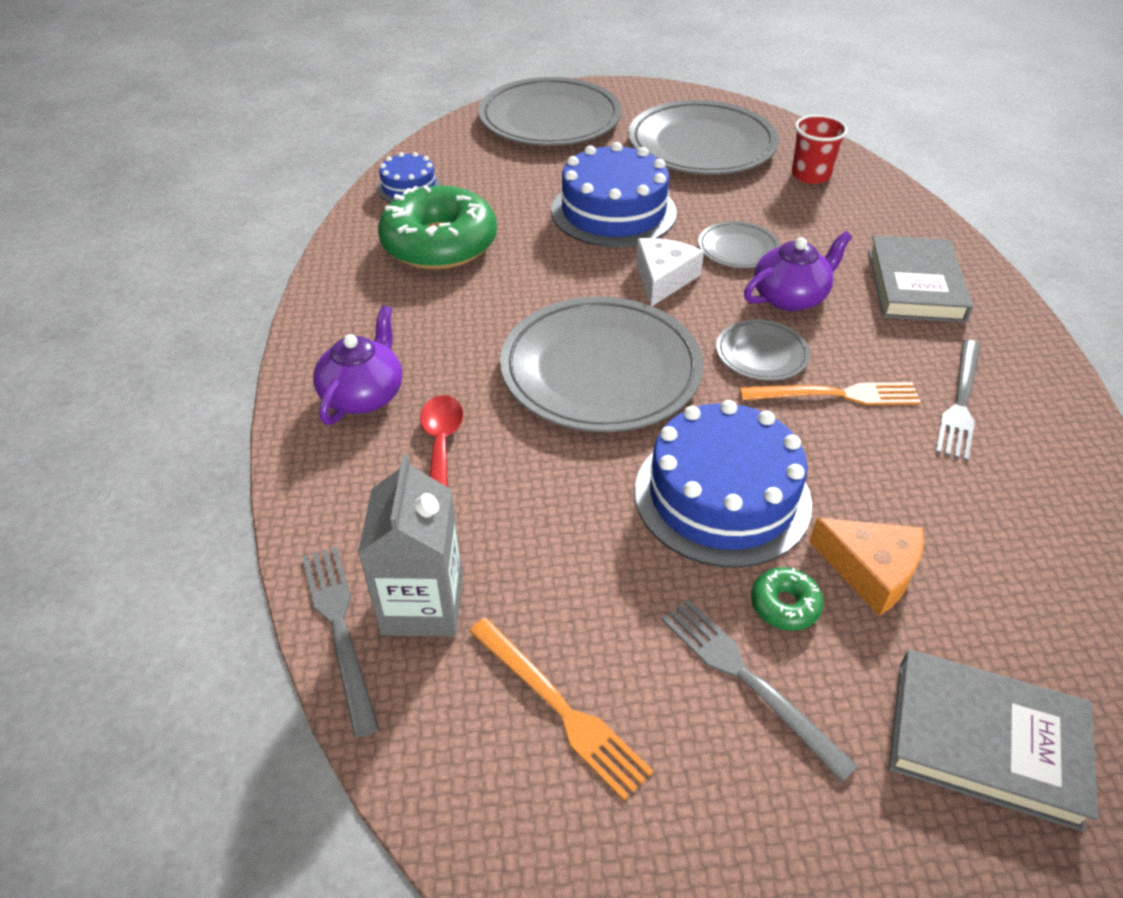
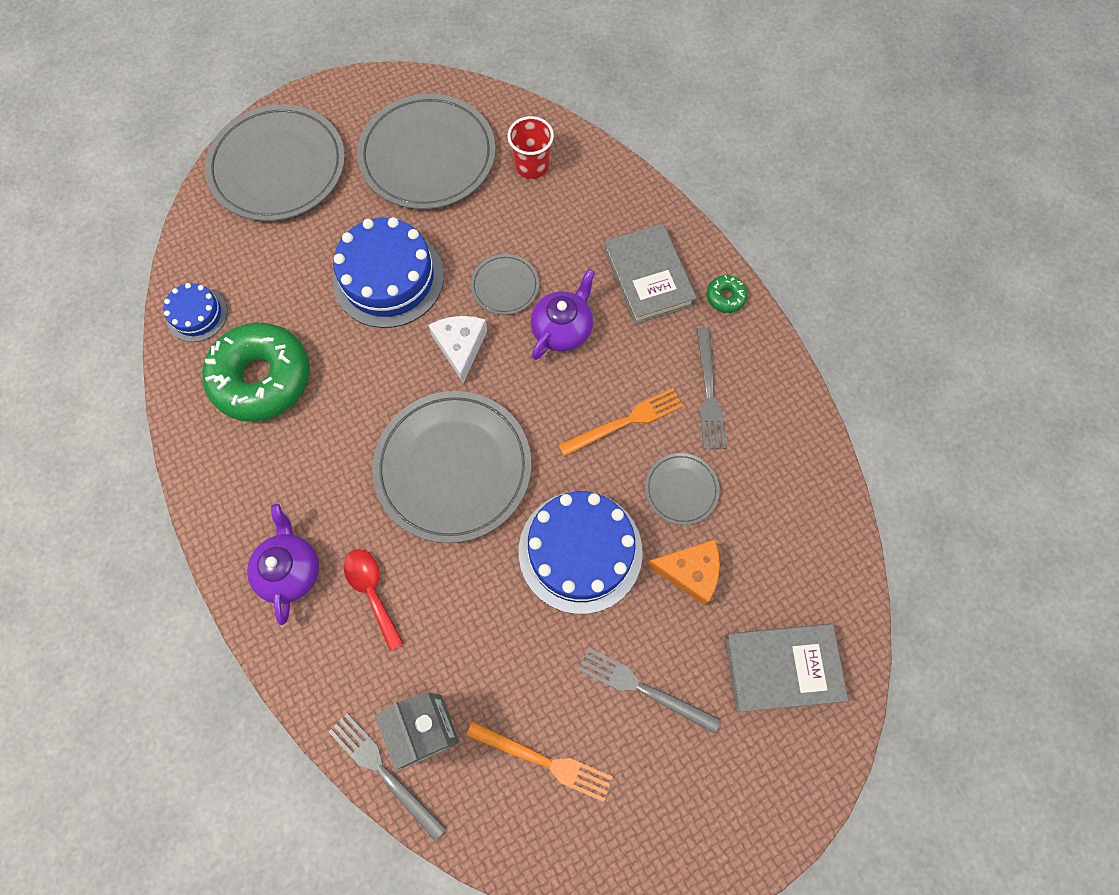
camera: 25 degrees left, 25 degrees up
grey plate [716,320,810,381] -> grey plate moved to [645,453,720,525]
green donut [751,567,823,631] -> green donut moved to [706,275,747,313]

